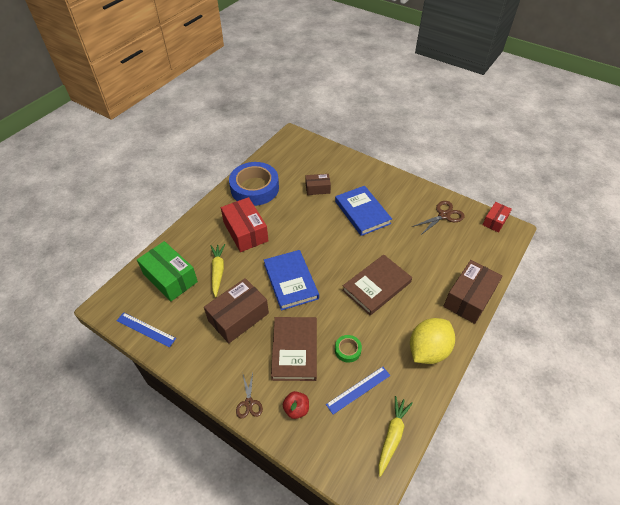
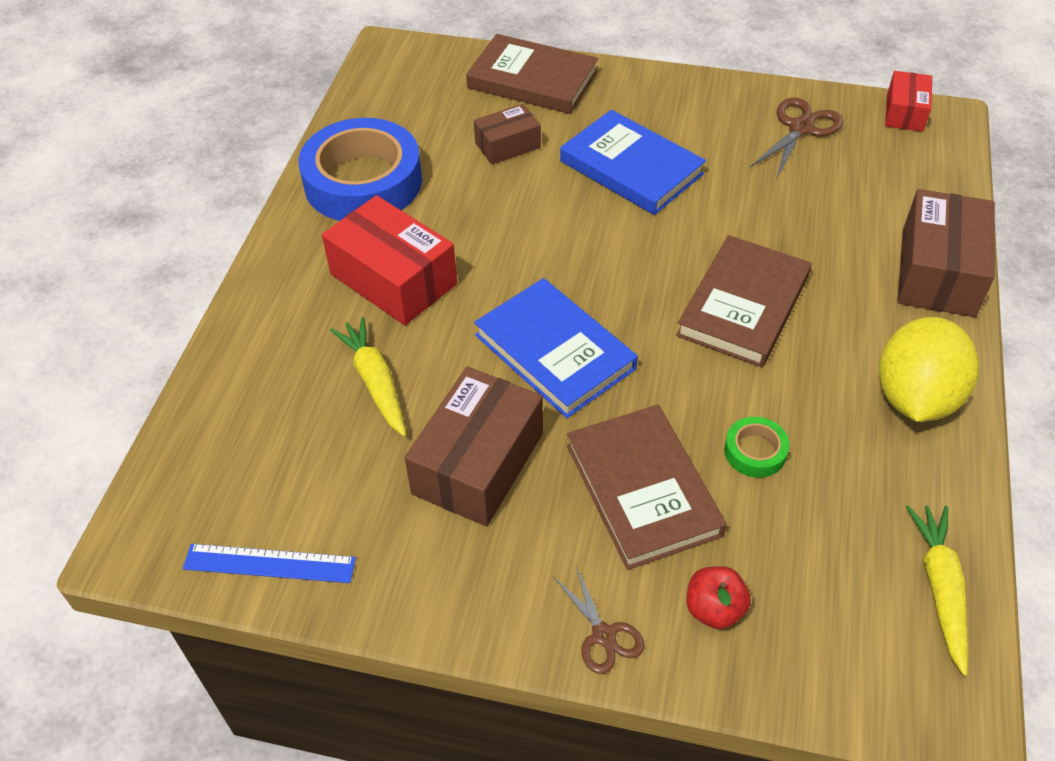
camera: 20 degrees left, 0 degrees up
green box [137,241,198,301] -> none
blue ruler [326,367,390,414] -> none
none -> brown book [466,34,598,114]

